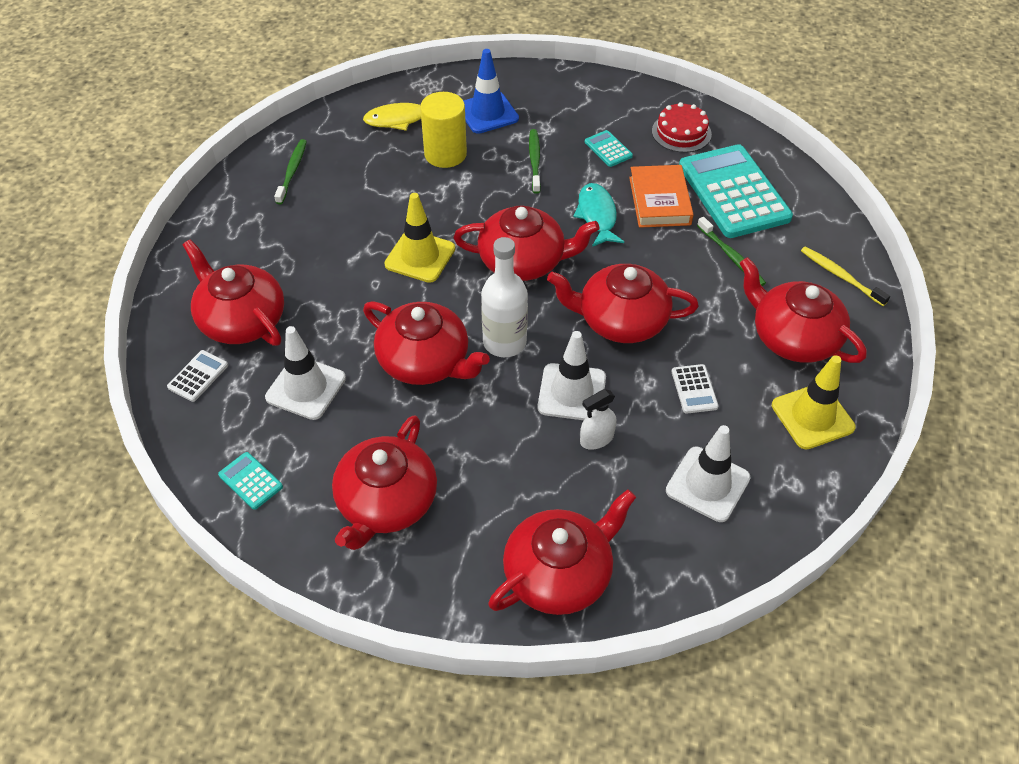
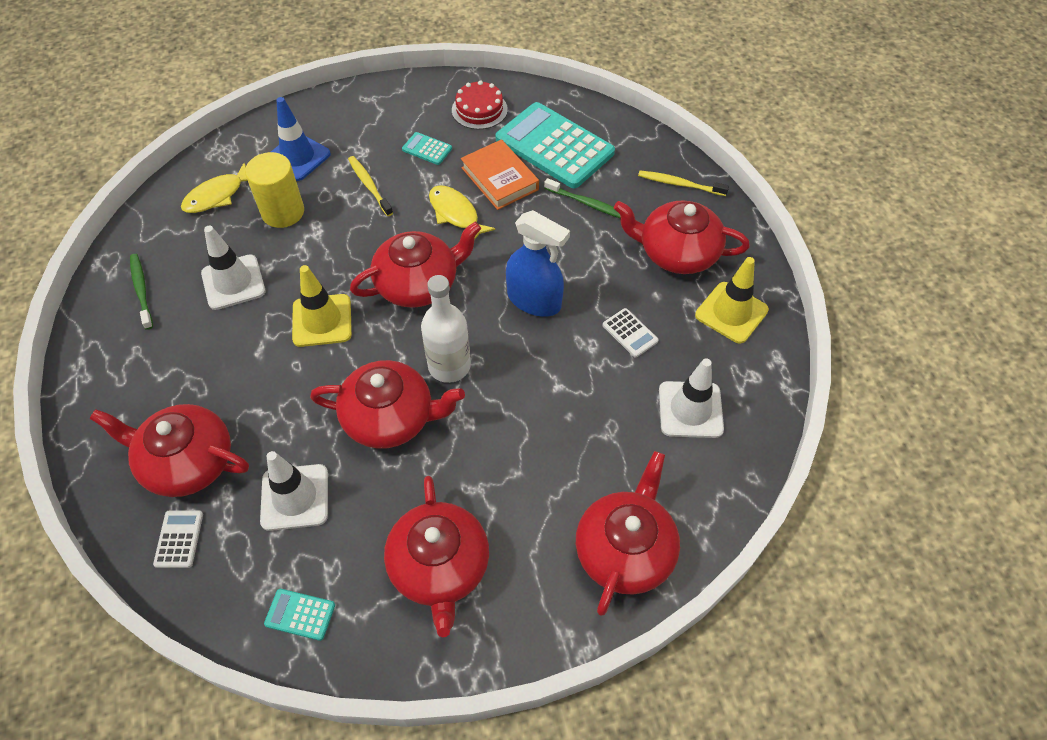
camera: 30 degrees left, 5 degrees up
green toothbrush [529,129,541,194] -> yellow toothbrush [348,156,393,216]
white traffic cone [538,331,606,420] -> white traffic cone moved to [201,226,265,310]
red teapot [547,264,699,343] -> blue spray bottle [506,210,570,317]
turquoise fish [573,183,624,247] -> yellow fish [429,185,495,240]
white spray bottle [580,389,617,450] -> none

